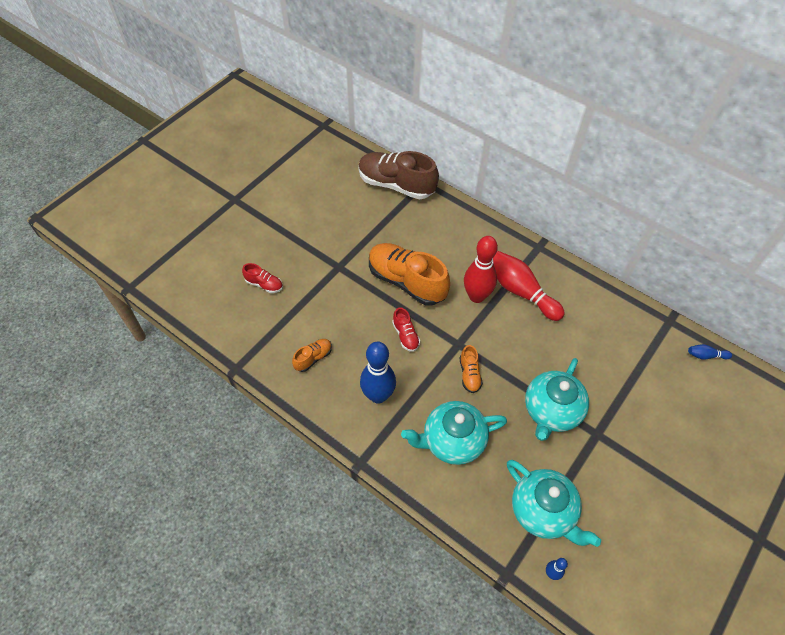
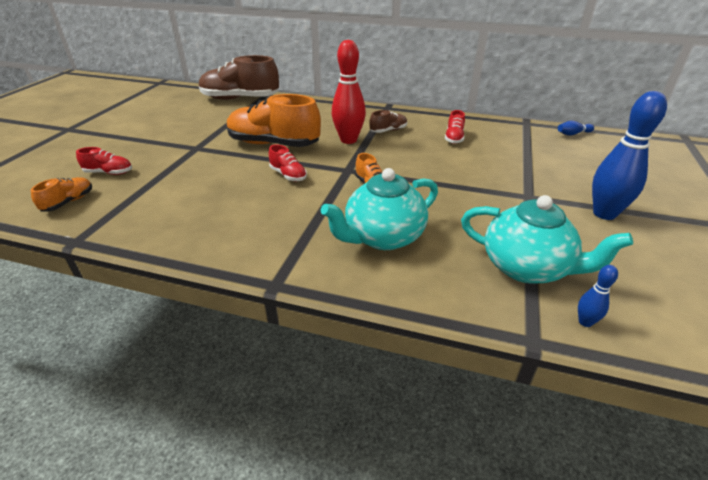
camera: 20 degrees left, 20 degrees down
orange shoe [292,339,332,372] -> orange shoe moved to [31,177,92,211]
blue bowling pin [360,342,396,404] -> blue bowling pin moved to [592,91,667,220]
red bowling pin [493,251,565,321] -> brown shoe [369,110,407,133]
turquoise teapot [525,358,589,441] -> none
none -> red shoe [445,110,465,144]

